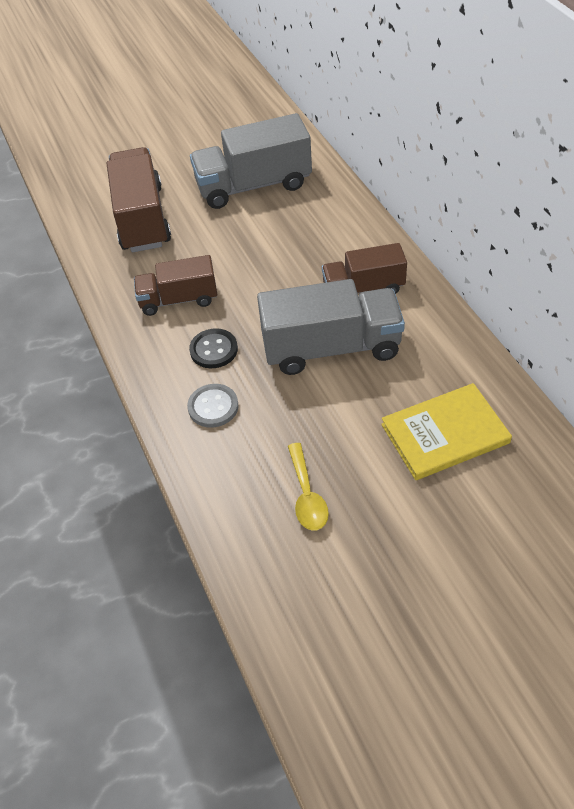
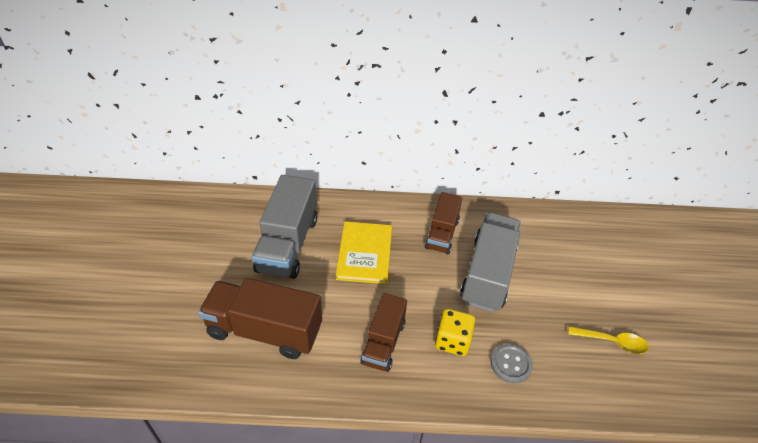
camera: 70 degrees left, 5 degrees down
black button [189,328,238,368] -> yellow dice [435,308,475,356]
yellow book [381,383,512,480] -> yellow book moved to [336,221,392,284]

